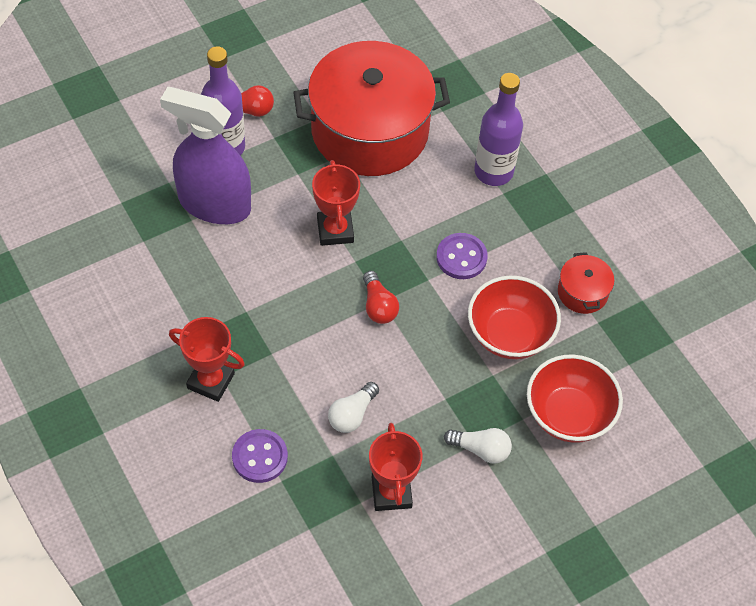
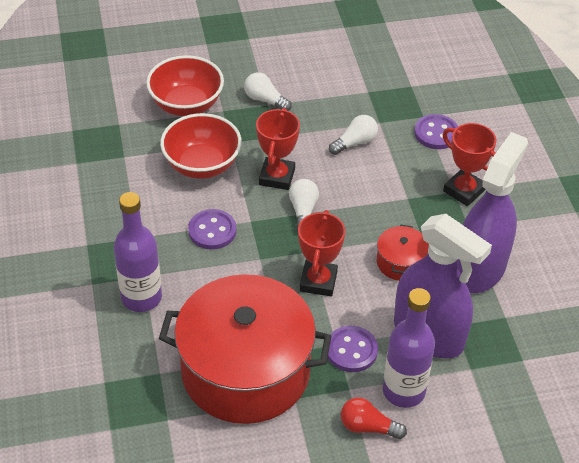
camera: 160 degrees left, 10 degrees down
red light bulb [363,271,399,324] -> white light bulb [289,179,319,231]
red trophy [369,423,422,511] -> red trophy moved to [256,108,300,190]
red pot [558,252,614,314] -> red pot moved to [377,224,429,281]
none -> purple button [328,326,378,372]
none -> purple spray bottle [457,132,528,293]

